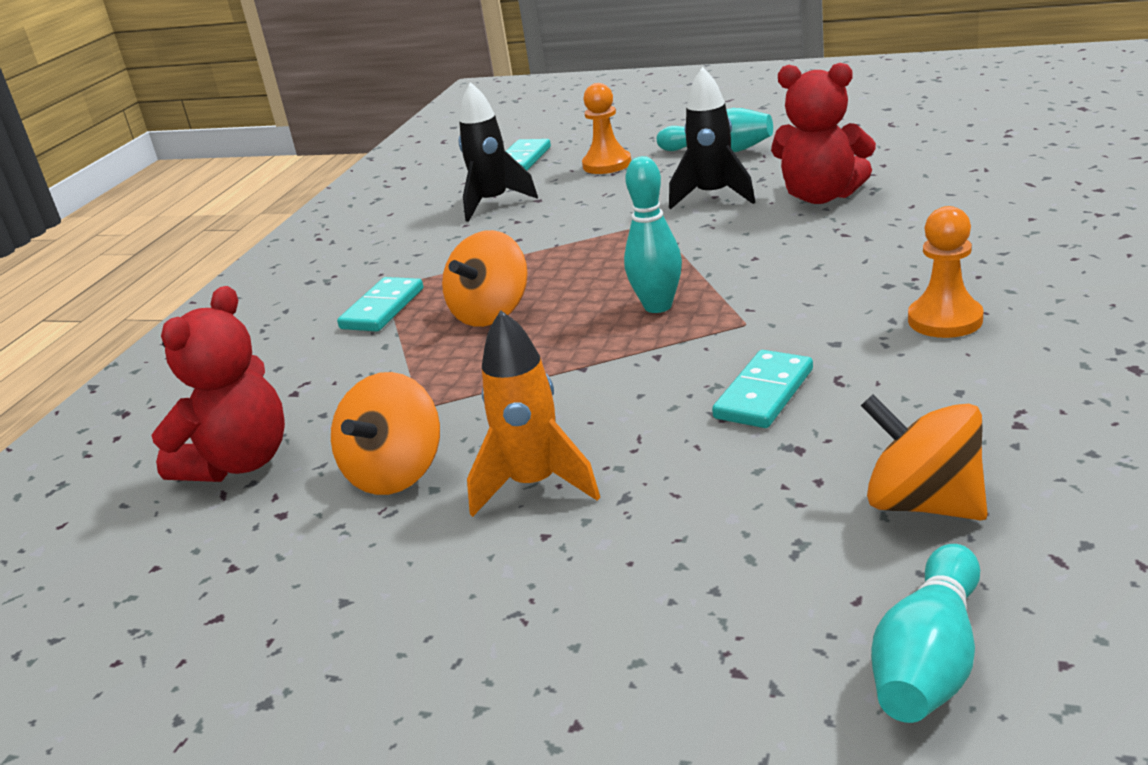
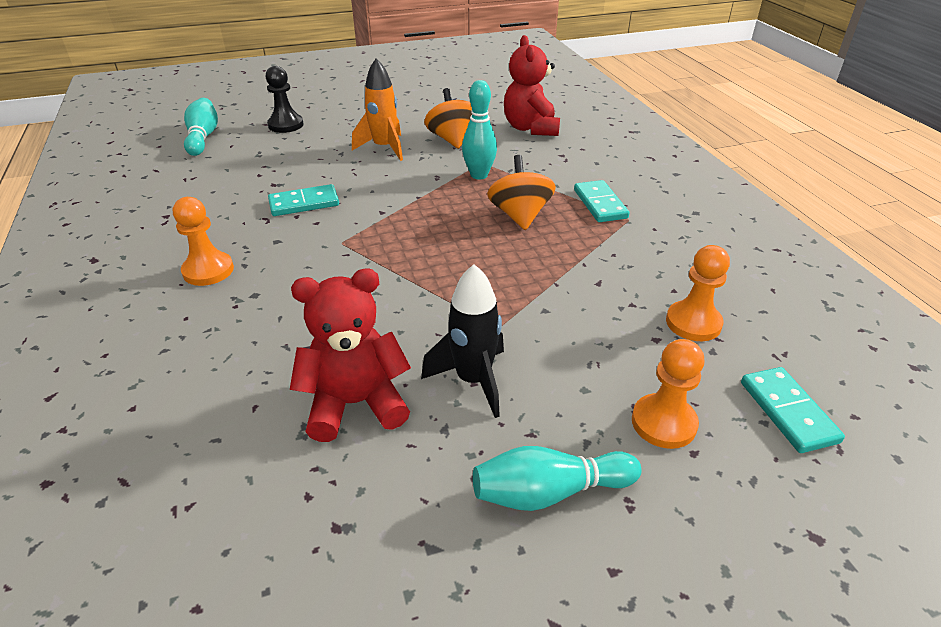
camera: 140 degrees right, 10 degrees up
black rocket [459,82,538,222] -> orange pawn [666,245,730,341]
turquoise bowling pin [624,156,682,313] -> turquoise bowling pin moved to [462,80,497,179]
turquoise domino [712,350,813,428] -> turquoise domino turned 75 degrees clockwise [268,184,339,216]
orange spinning top [861,394,988,520] -> none
none -> black pawn [266,66,304,133]

